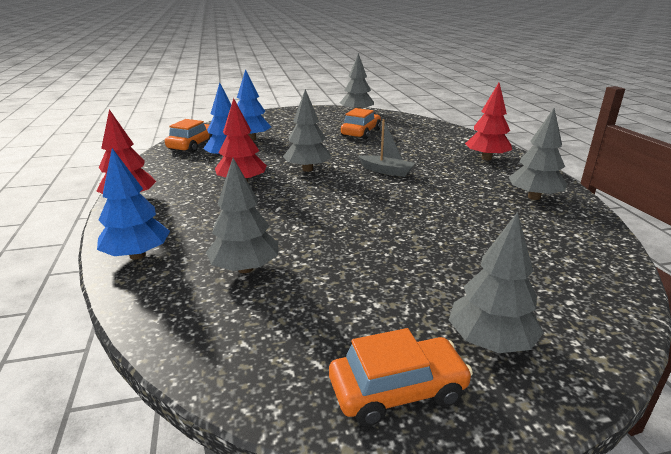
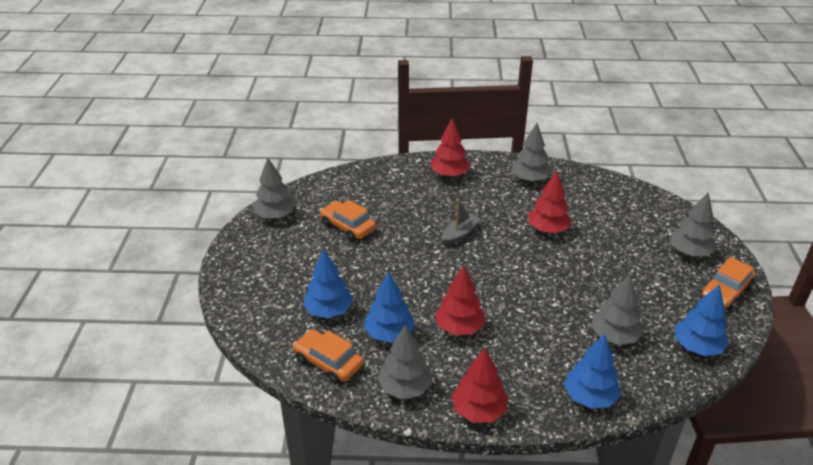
camera: 75 degrees left, 10 degrees up
grey tree [283,89,331,172] -> grey tree moved to [377,325,432,399]
orange car [329,328,473,426] -> orange car turned 135 degrees counterclockwise [701,257,755,310]
none -> red tree [528,171,572,233]
none -> blue tree [675,284,729,356]

